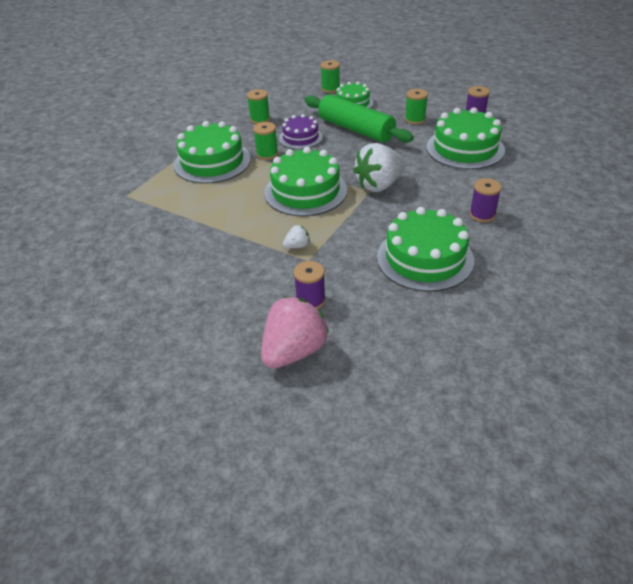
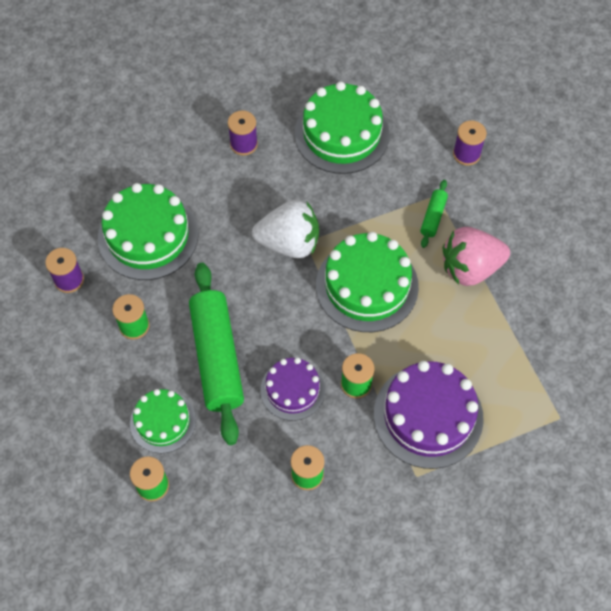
camera: 145 degrees left, 20 degrees up
green cake [174,121,251,184] -> purple cake [374,361,484,469]
pink strawberry [261,296,329,368] -> pink strawberry moved to [443,227,510,286]
white strawberry [283,225,310,248] -> green rolling pin [420,180,448,248]

